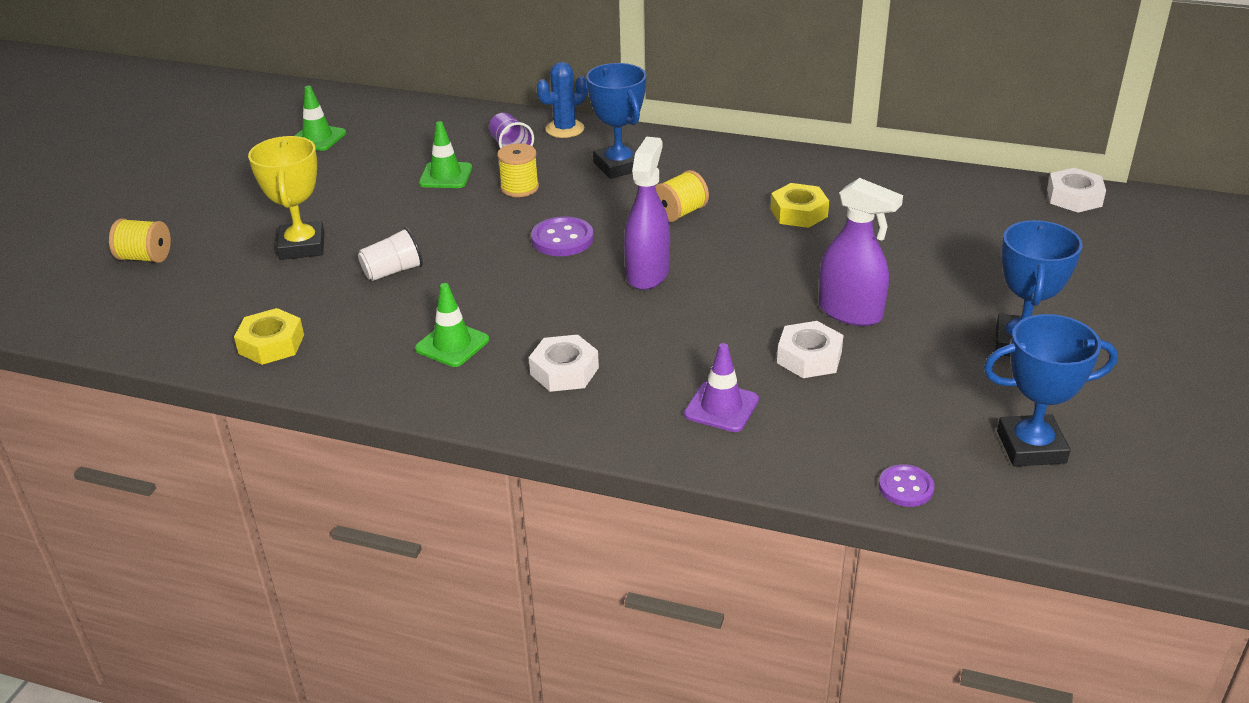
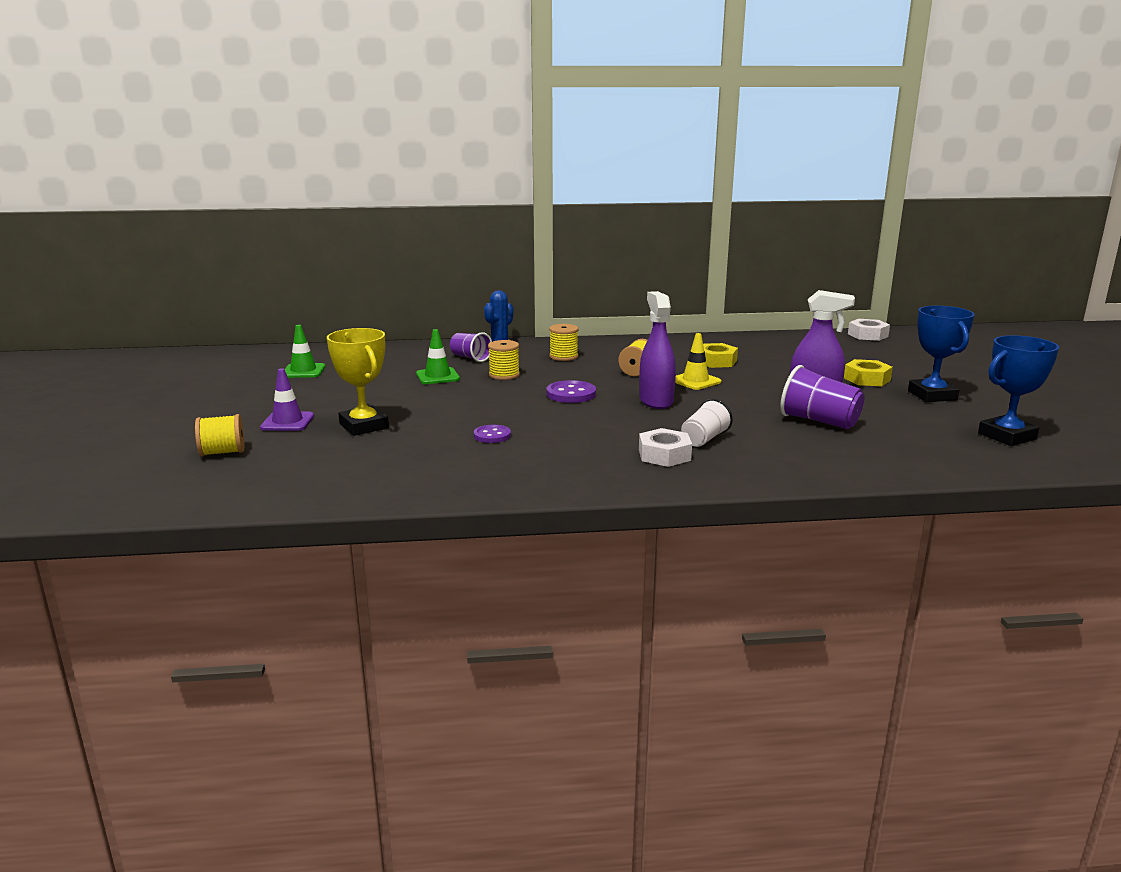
camera: 25 degrees left, 15 degrees down
yellow nut [234,308,304,365] -> yellow nut moved to [844,359,893,386]
white cup [358,227,423,281] -> white cup moved to [681,399,733,447]
green traffic cone [415,283,489,367] -> none
blue trophy [586,63,646,179] -> yellow spool [549,324,578,361]
purple traffic cone [684,343,759,432] -> purple traffic cone moved to [260,368,314,431]
white nut [777,321,844,378] -> purple cup [780,365,865,429]
purple button [879,464,935,507] -> purple button moved to [474,425,511,443]
none -> yellow traffic cone [675,333,721,390]

